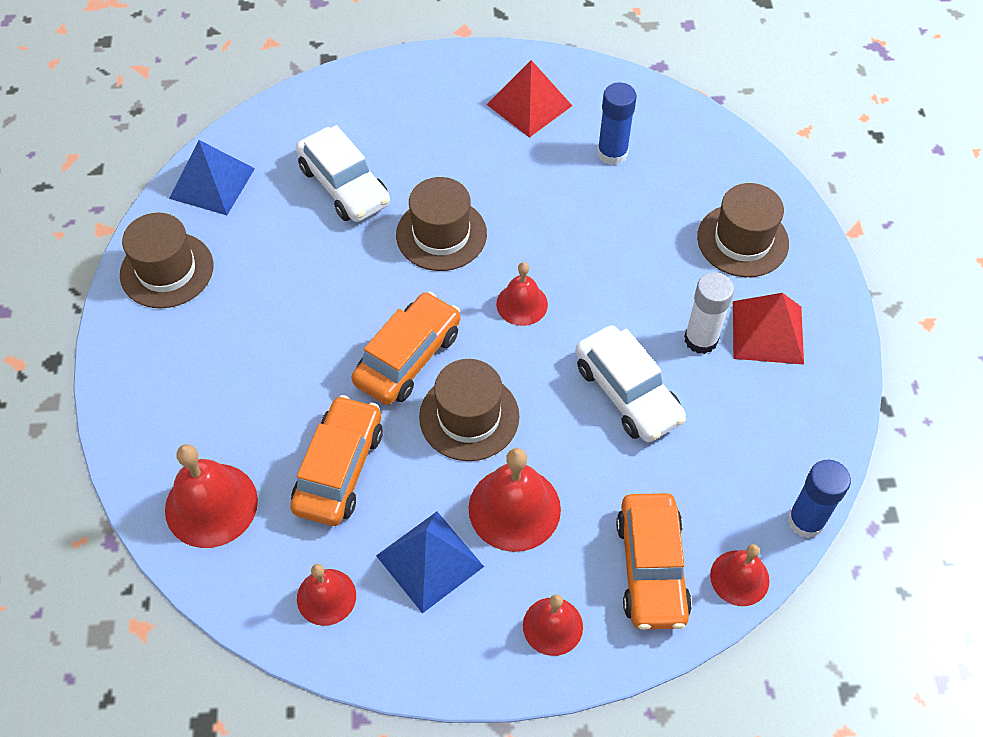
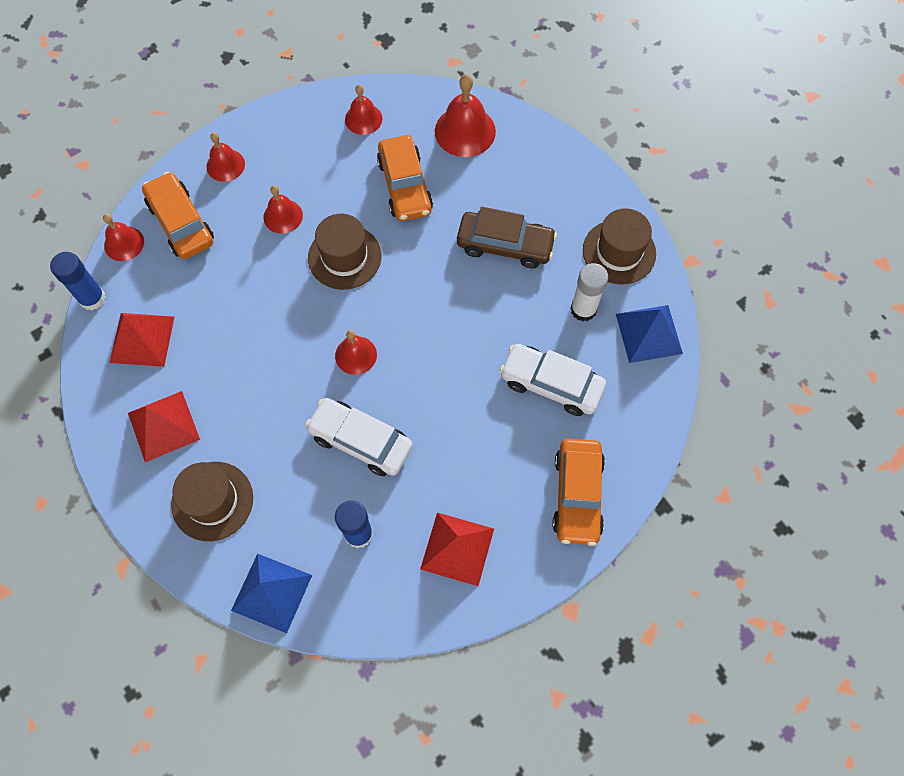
camera: 150 degrees right, 10 degrees up
orange car [352,292,460,405] -> orange car moved to [552,439,605,546]
blue pyramid [376,512,484,614] -> blue pyramid moved to [231,554,312,633]
brown hat [396,177,487,271] -> none
red bell [468,448,561,552] -> red bell [263,185,303,234], size x0.62
white car [575,325,686,442] -> white car moved to [305,398,412,476]
white glue stick [684,272,734,354] -> white glue stick moved to [570,263,608,322]
none -> red pyramid [110,313,174,367]
none -> brown car [457,207,557,269]

